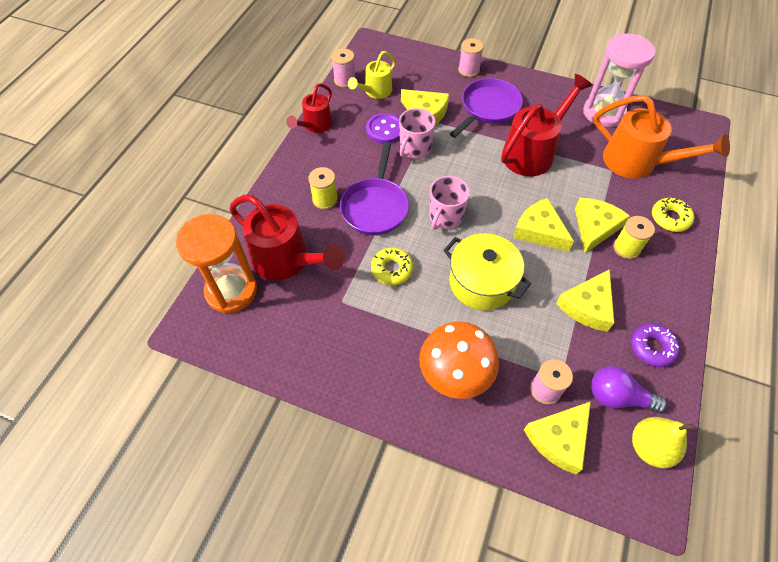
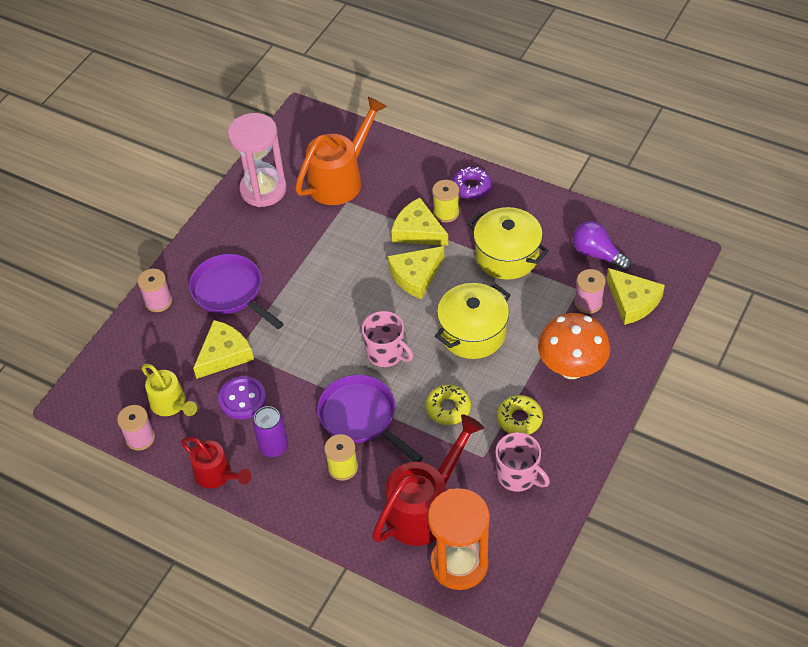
camera: 80 degrees left, 5 degrees down
purple pan [340,142,409,235] -> purple pan turned 150 degrees counterclockwise [317,375,423,462]
pink mug [399,108,436,158] -> pink mug moved to [495,432,550,492]
red watering can [501,74,592,176] -> none
yellow cheese [556,269,614,332] -> yellow pot [468,207,549,280]
purple light bulb [591,366,667,413] -> purple light bulb turned 105 degrees clockwise [573,221,631,271]
purple donut [631,323,680,367] -> purple donut moved to [452,167,492,199]
yellow pear [632,417,694,468] -> none
yellow donut [652,198,694,232] -> yellow donut moved to [497,395,543,435]
none -> purple can [252,406,288,457]

